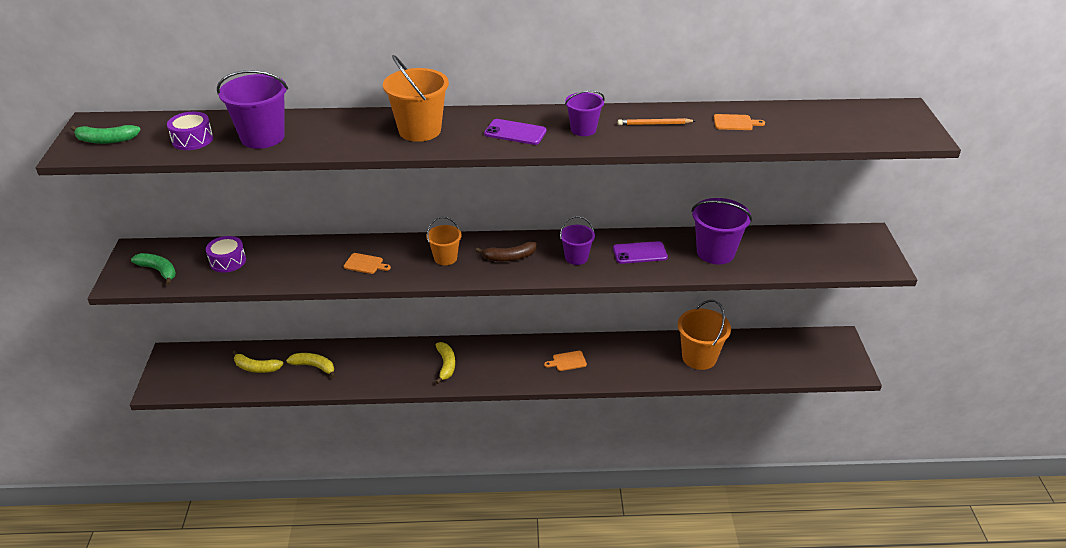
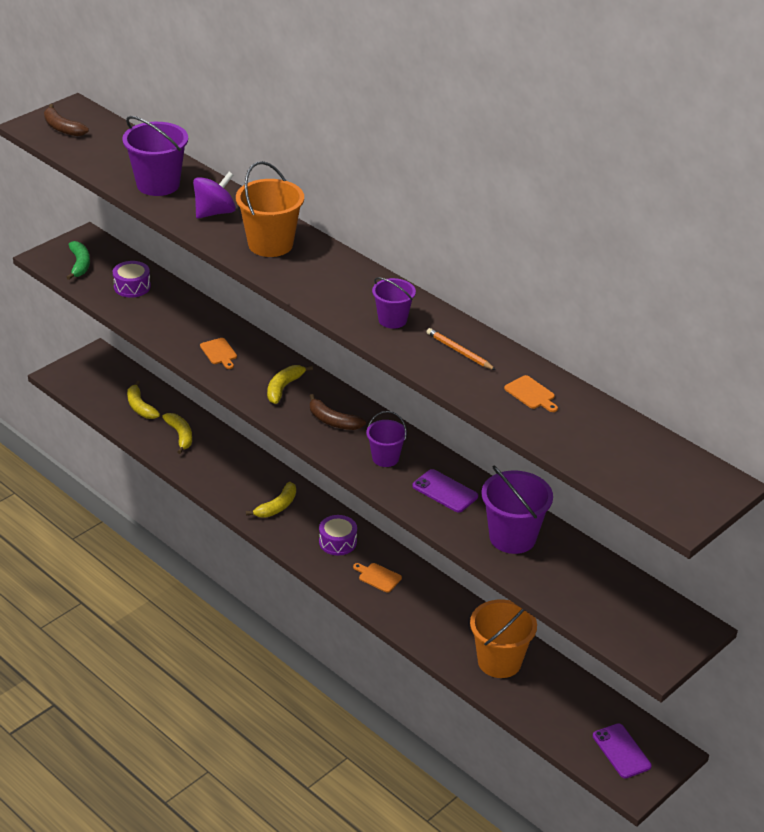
camera: 45 degrees right, 0 degrees up
green banana [71,125,141,144] -> brown banana [44,104,89,136]
purple drum [167,112,213,150] -> purple drum moved to [319,515,357,555]
orange bucket [426,217,462,265] -> yellow banana [267,365,313,404]
purple phone [484,119,547,145] -> purple phone moved to [593,723,652,779]
none -> purple spinning top [193,172,236,219]

